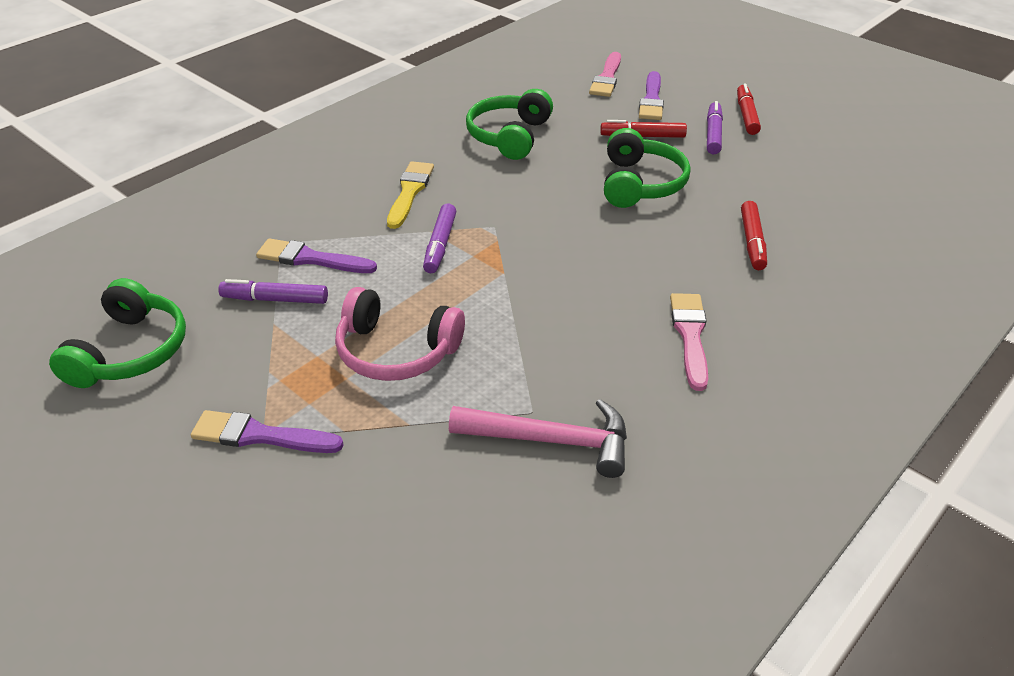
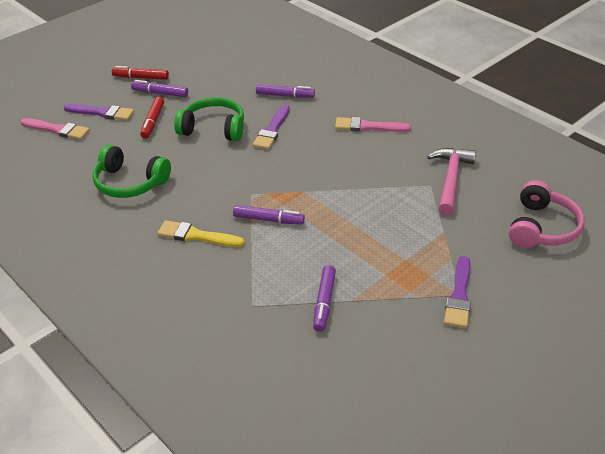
camera: 85 degrees left, 0 degrees up
green headphones [49,278,186,388] -> none
purple brush [256,238,377,273] -> purple brush moved to [253,105,290,150]
pink headphones [335,287,465,381] -> pink headphones moved to [509,180,584,248]
red marker [741,201,767,270] -> purple marker [256,84,315,98]

